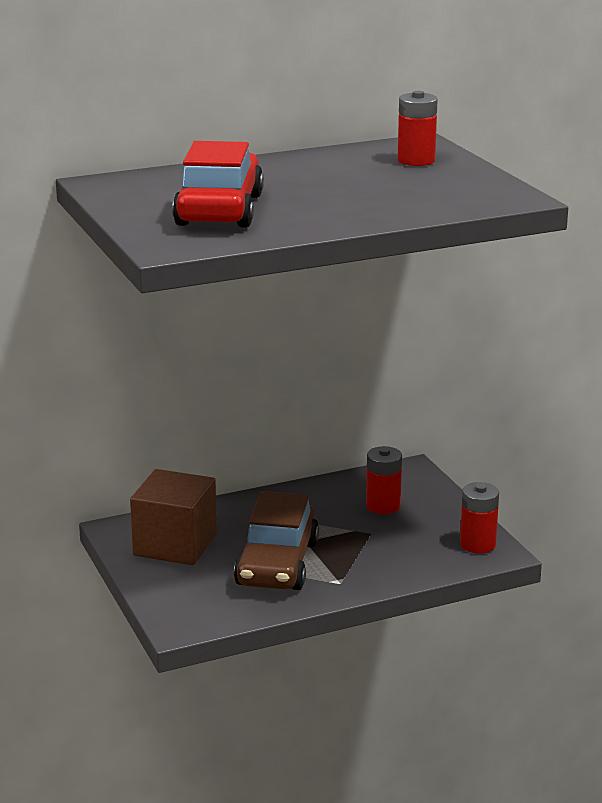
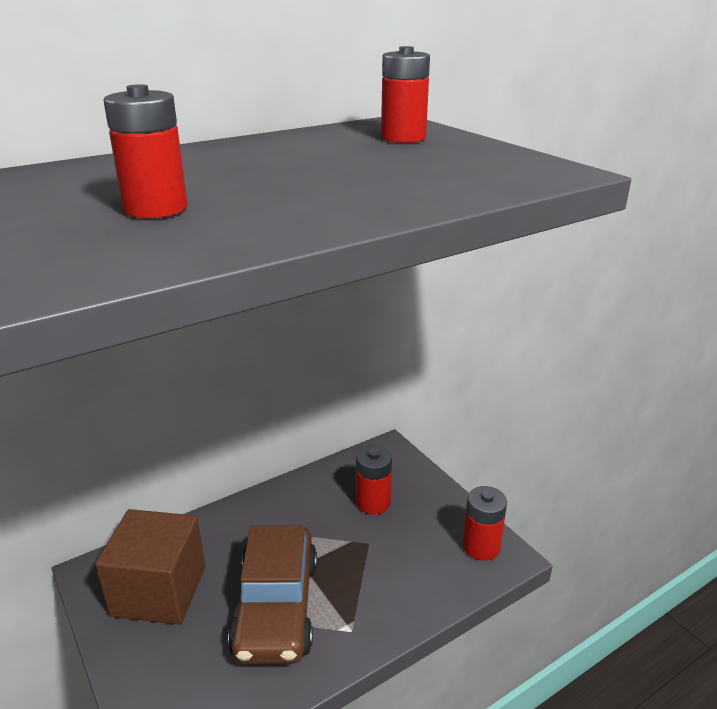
camera: 10 degrees left, 5 degrees up
red car [172,141,264,228] -> red battery [103,84,187,218]

